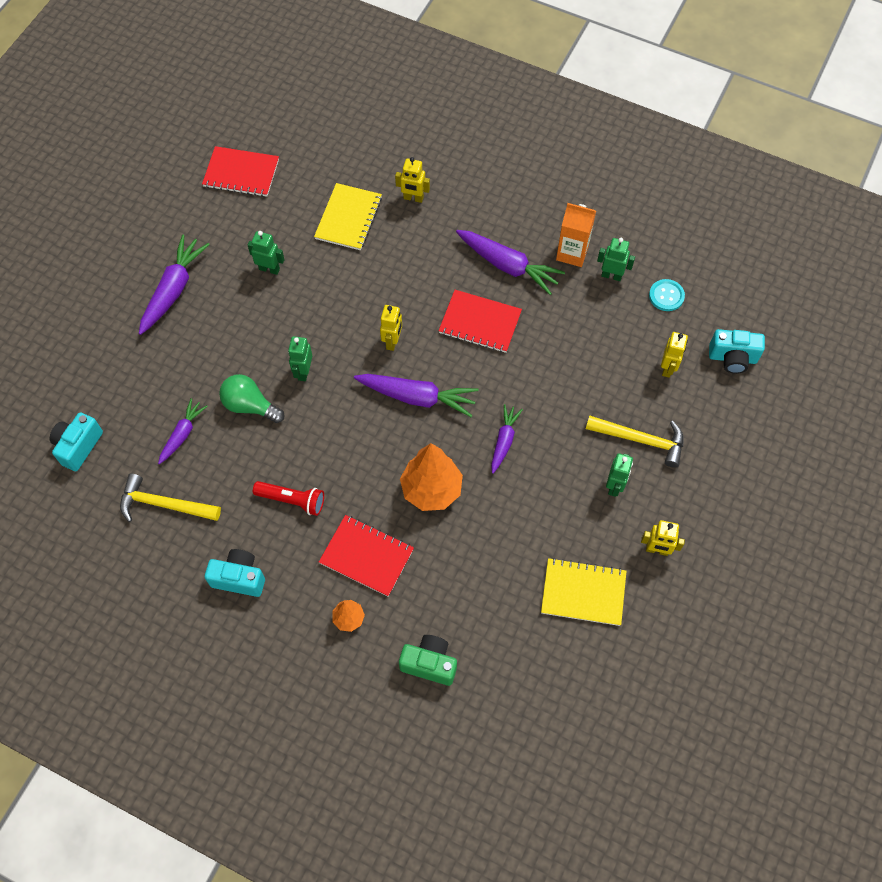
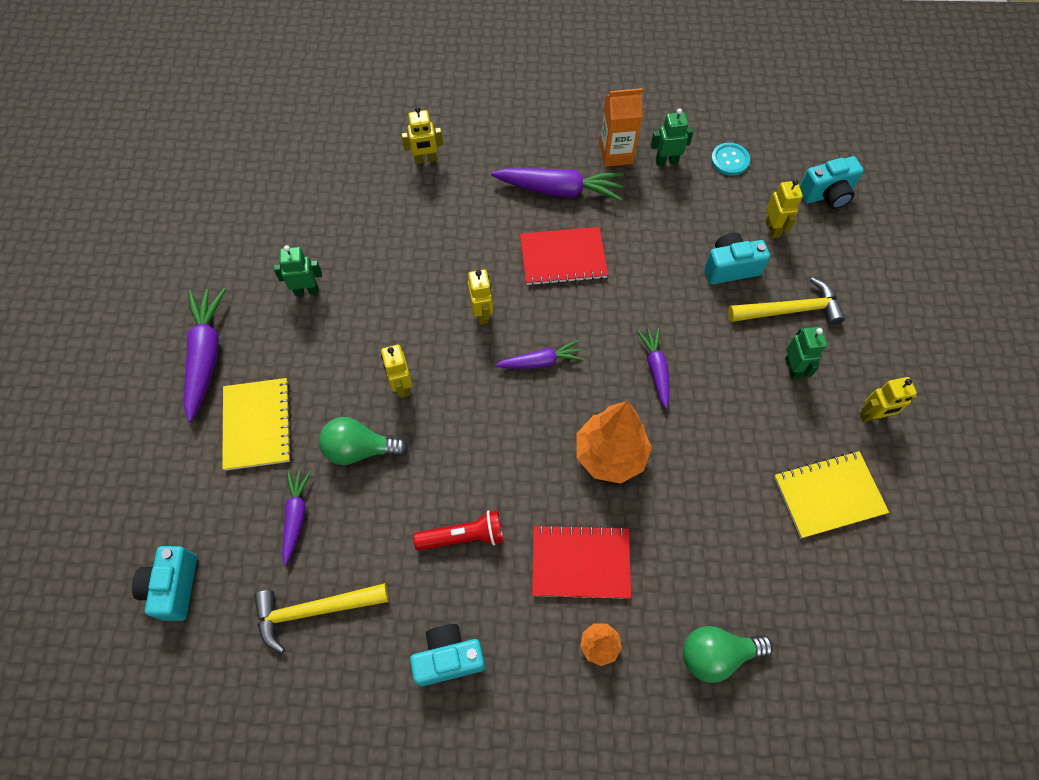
camera: 25 degrees left, 0 degrees up
red notebook [202,146,279,197] -> none
green robot [288,336,312,381] -> yellow robot [381,344,412,398]
yellow notebook [314,183,382,250] -> yellow notebook moved to [222,378,292,471]
purple carrot [354,374,478,417] -> purple carrot [495,340,584,369], size x0.60
green camera [399,635,457,686] -> green light bulb [683,626,773,683]
none -> turquoise camera [704,233,770,284]

